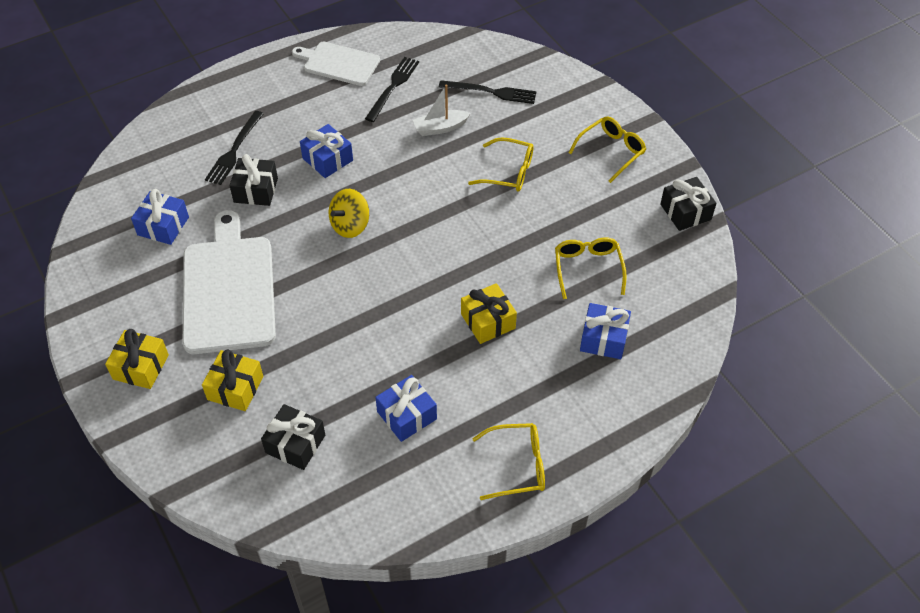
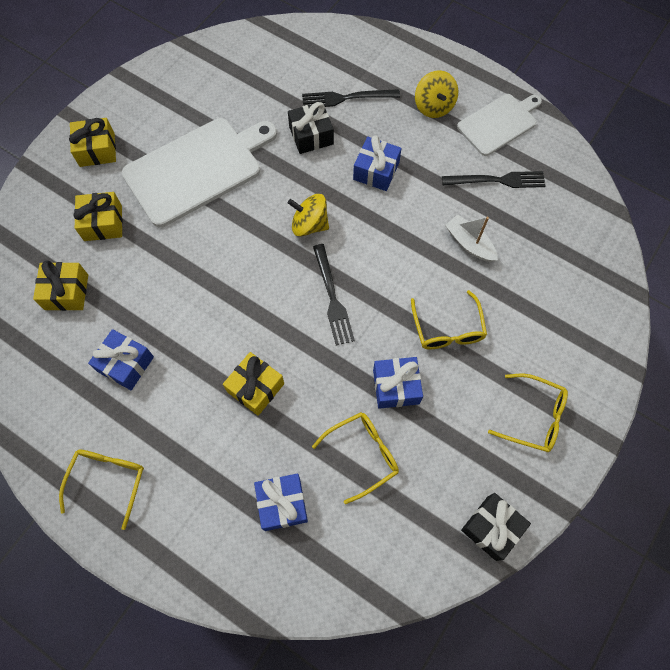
camera: 65 degrees right, 15 degrees up
blue gift [131,189,189,245] -> blue gift moved to [373,357,423,409]
black gift [261,404,325,470] -> yellow gift [33,261,88,311]
white cutting board [292,42,380,86] -> white cutting board turned 60 degrees clockwise [457,94,542,156]
black fork [439,80,537,104] -> black fork moved to [313,244,355,346]
yellow glasses [472,423,545,500] -> yellow glasses turned 135 degrees counterclockwise [59,449,144,530]
none -> yellow spinning top [415,70,458,118]

